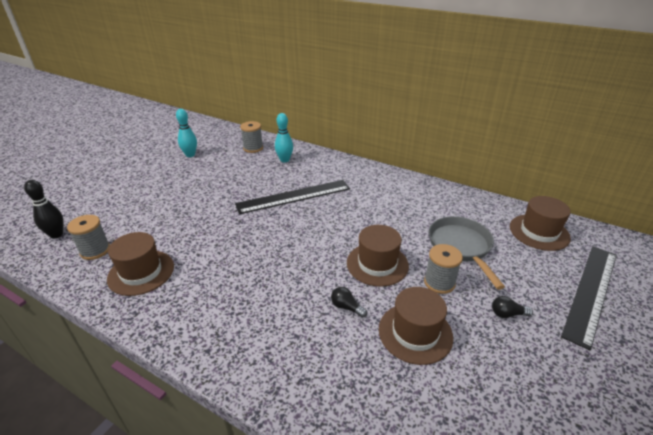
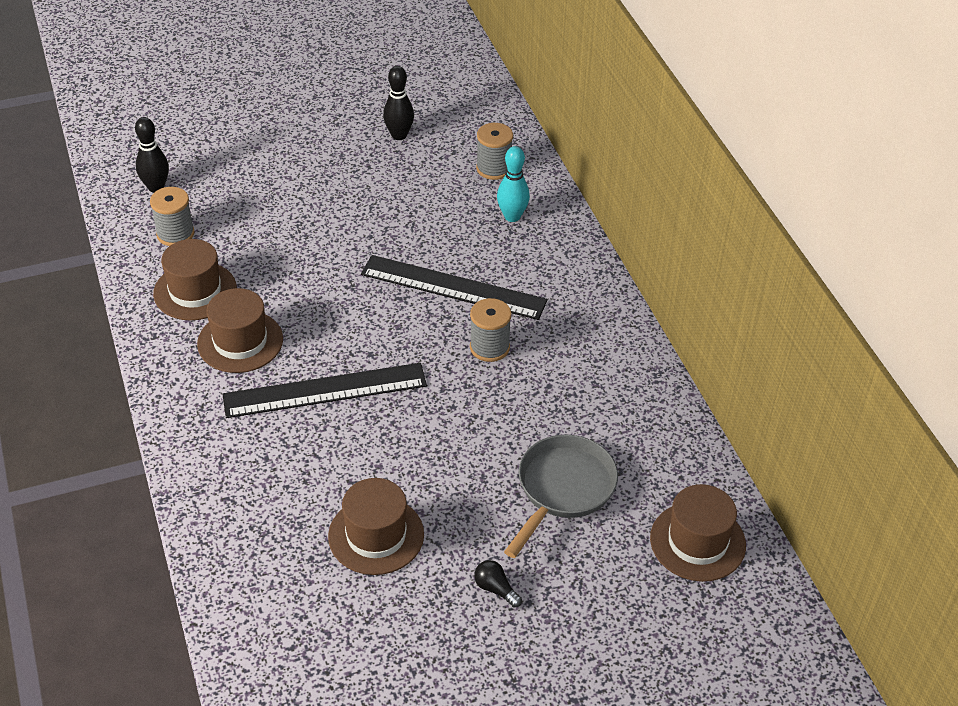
camera: 40 degrees right, 10 degrees up
turquoise bowling pin [176,109,197,157] -> black bowling pin [383,66,414,140]
black light bulb [331,287,367,318] -> none
brown hat [347,225,409,287] -> brown hat moved to [197,288,283,373]
grey spool [424,244,463,294] -> grey spool moved to [470,298,511,362]
black ruler [561,246,616,350] -> black ruler moved to [222,363,427,418]

